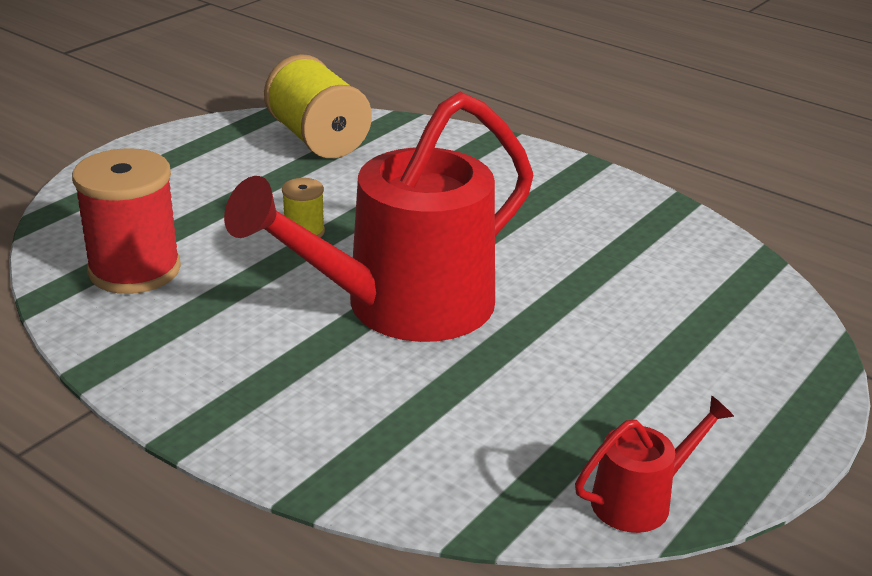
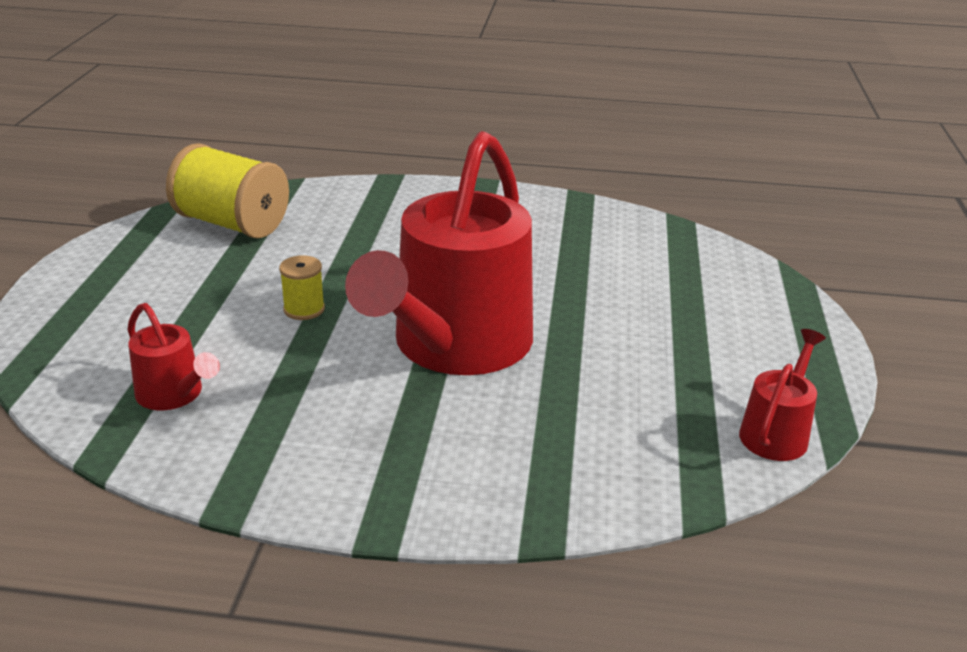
camera: 30 degrees left, 0 degrees up
red spool [72,148,181,294] -> red watering can [128,303,220,410]

